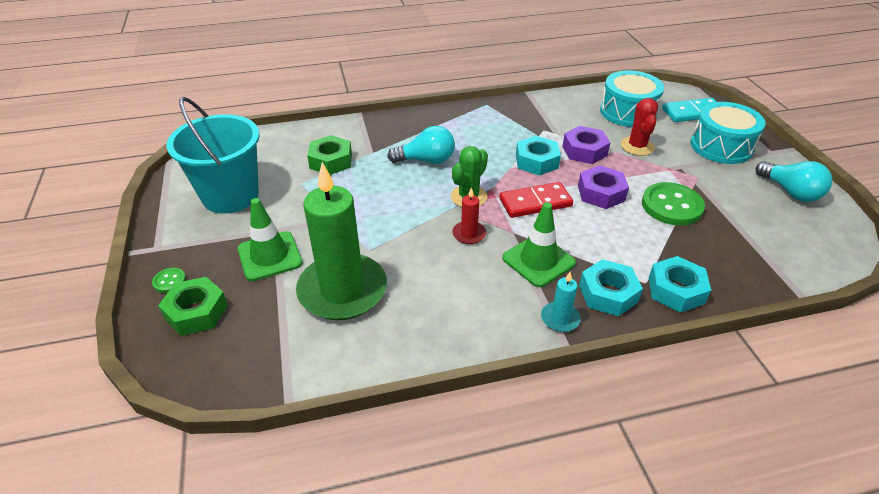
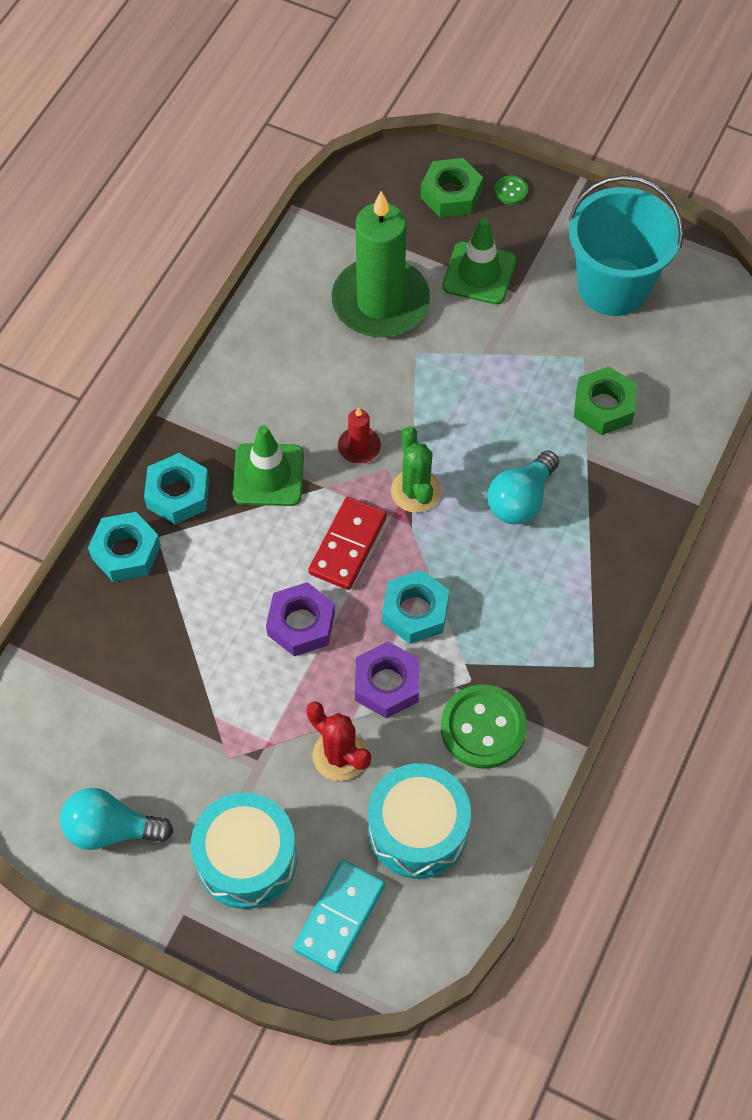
camera: 130 degrees right, 20 degrees up
turquoise candle [541,272,581,332] -> none
green button [642,182,705,225] -> green button moved to [441,685,527,769]

